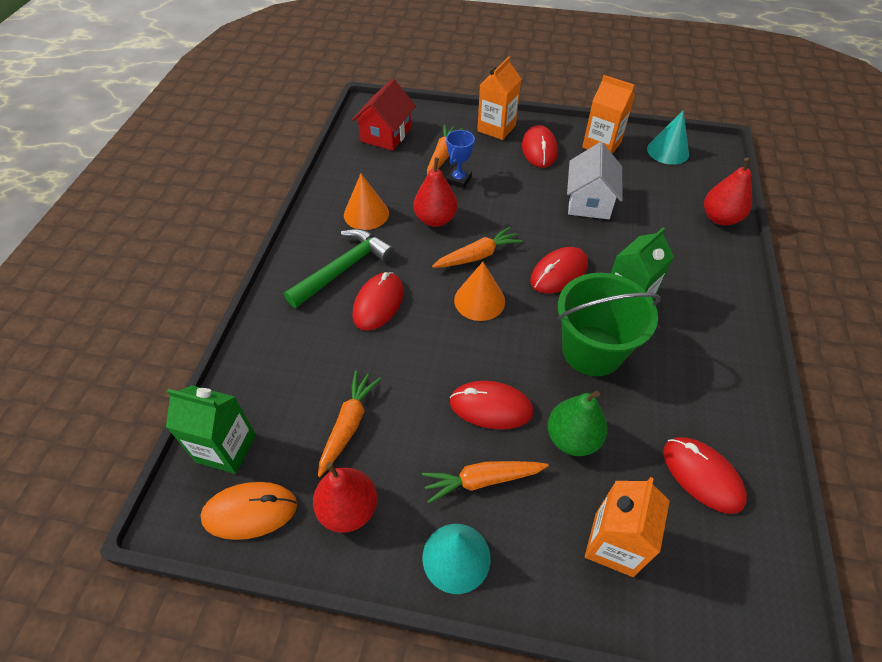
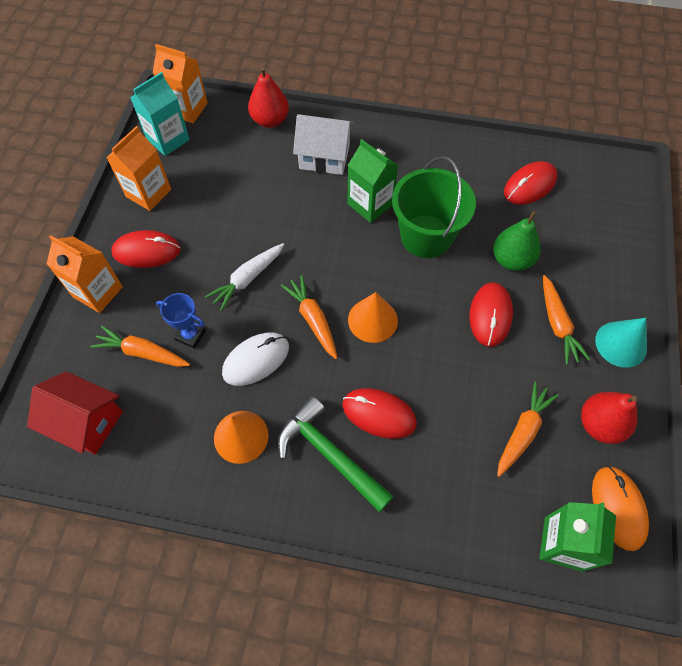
camera: 90 degrees left, 10 degrees up
orange carrot [318,371,381,477] -> orange carrot turned 105 degrees clockwise [497,382,559,477]
red pear [414,158,457,227] -> white mouse [222,333,289,386]
red mouse [530,247,588,293] -> none
white house [567,142,623,219] -> white house moved to [293,114,354,175]
orange carton [585,477,670,577] -> orange carton moved to [153,44,208,123]
turquoise cone [647,110,689,165] -> turquoise carton [130,72,190,156]
none -> white carrot [205,243,284,311]

